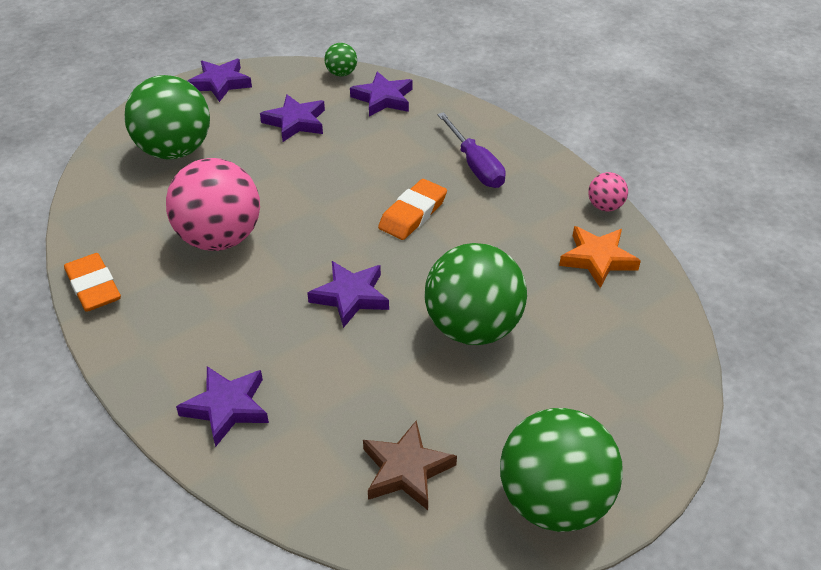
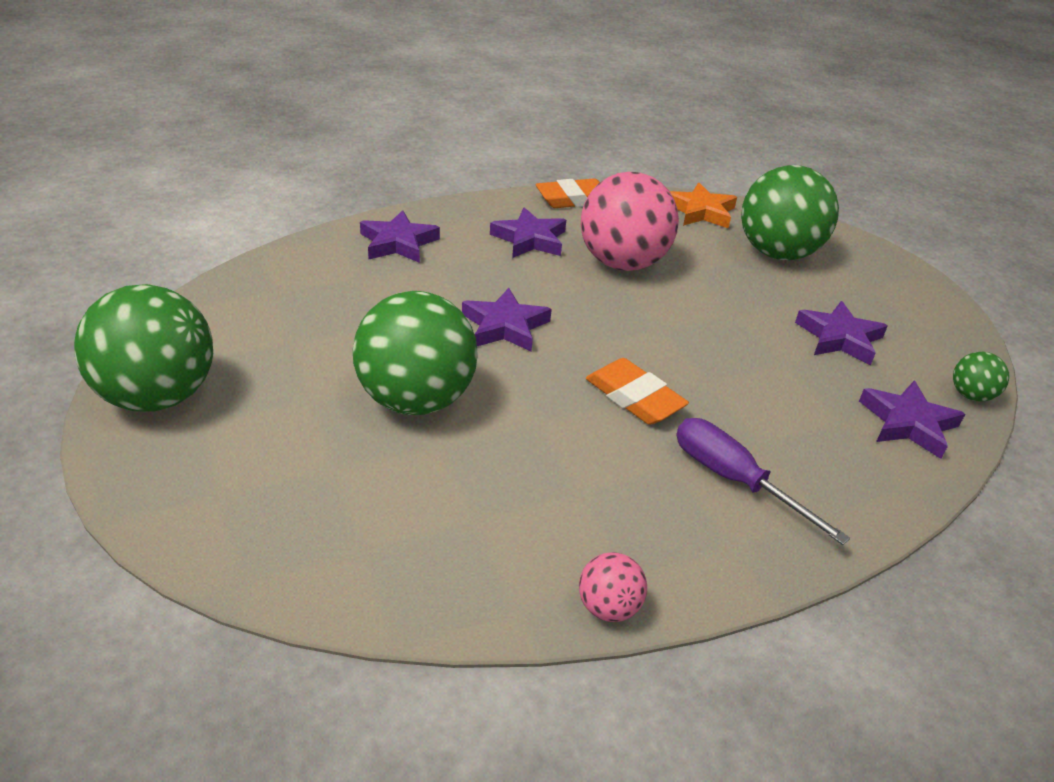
camera: 100 degrees right, 5 degrees down
purple star [188,59,252,102] -> purple star moved to [490,207,566,258]
brown star [363,420,457,510] -> none
purple screwdriver [437,112,506,188] -> purple screwdriver turned 60 degrees clockwise [676,418,850,545]
orange star [559,226,641,288] -> orange star moved to [670,183,737,228]

